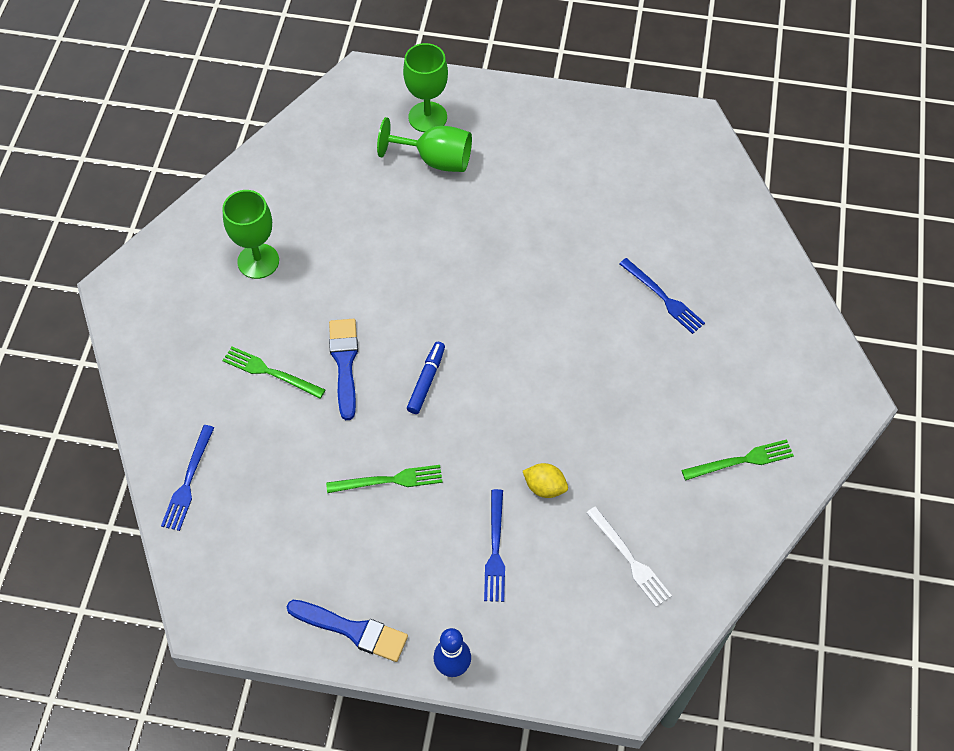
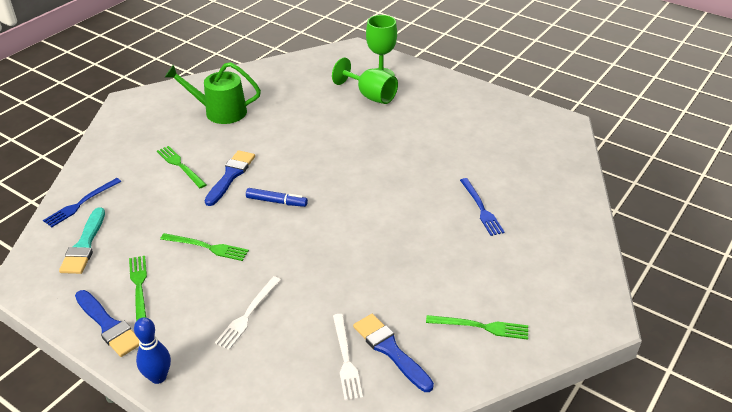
camera: 25 degrees right, 20 degrees down
green goblet [222,190,279,279] -> green watering can [165,62,261,124]
blue marker [407,342,445,414] -> blue marker turned 60 degrees clockwise [246,188,308,207]
blue fork [484,489,505,602] -> white fork [215,276,281,350]
yellow lemon [523,463,568,498] -> none
none -> turquoise brush [59,207,105,274]
none -> green fork [129,256,147,321]
none -> blue brush [353,314,434,392]

